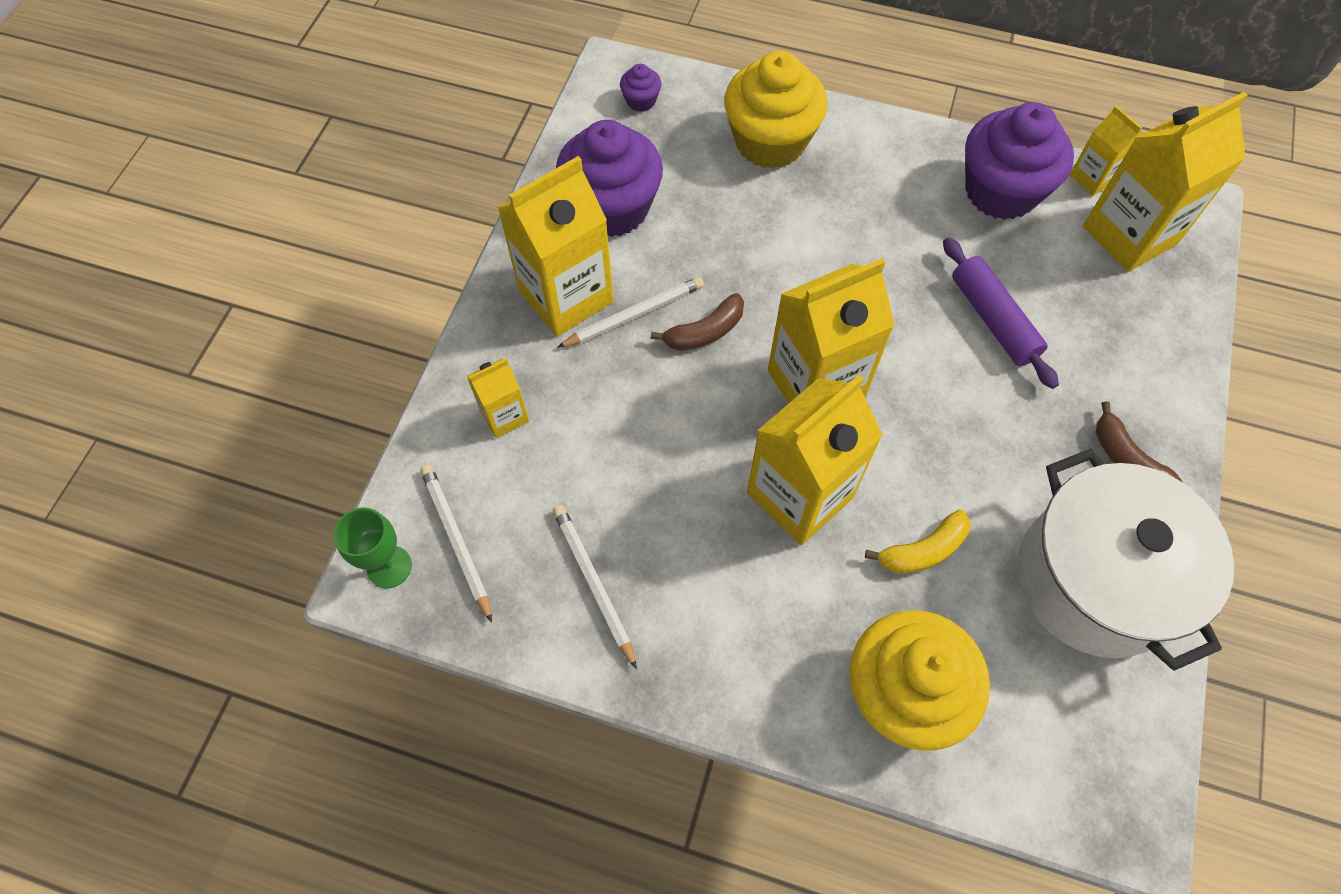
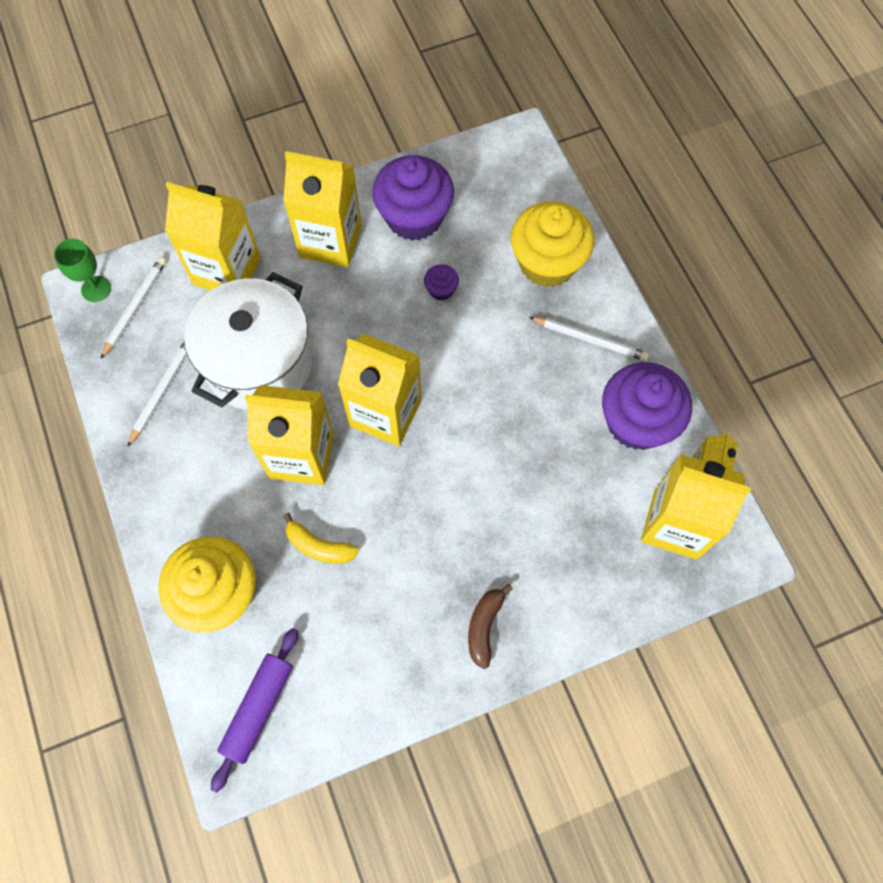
camera: 50 degrees right, 5 degrees up
yellow carton [467,359,529,438] -> yellow carton [165,182,261,291], size x1.97
white pencil [557,277,704,348] -> white pencil moved to [529,317,649,361]
purple cupcake [620,64,661,112] -> purple cupcake moved to [424,264,459,301]
brown banana [651,293,744,351] -> none
purple rolling pin [943,237,1059,389] -> purple rolling pin moved to [211,628,298,793]
white pot [1017,449,1234,671] -> white pot moved to [184,272,313,410]

